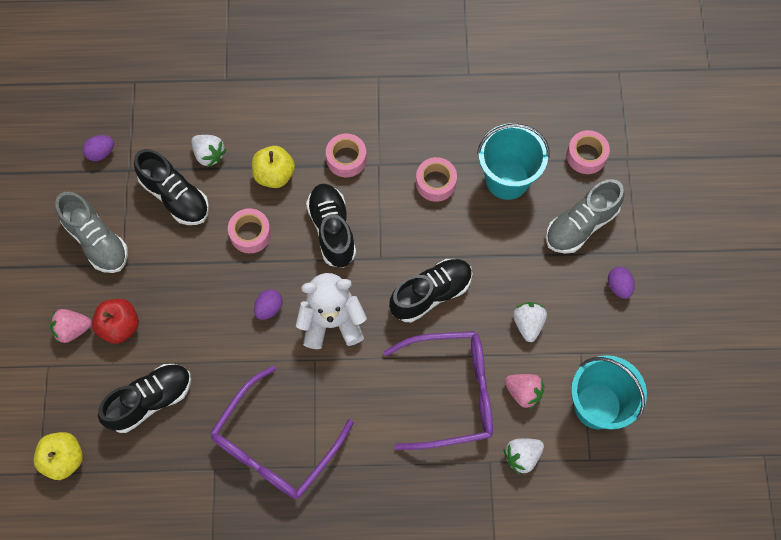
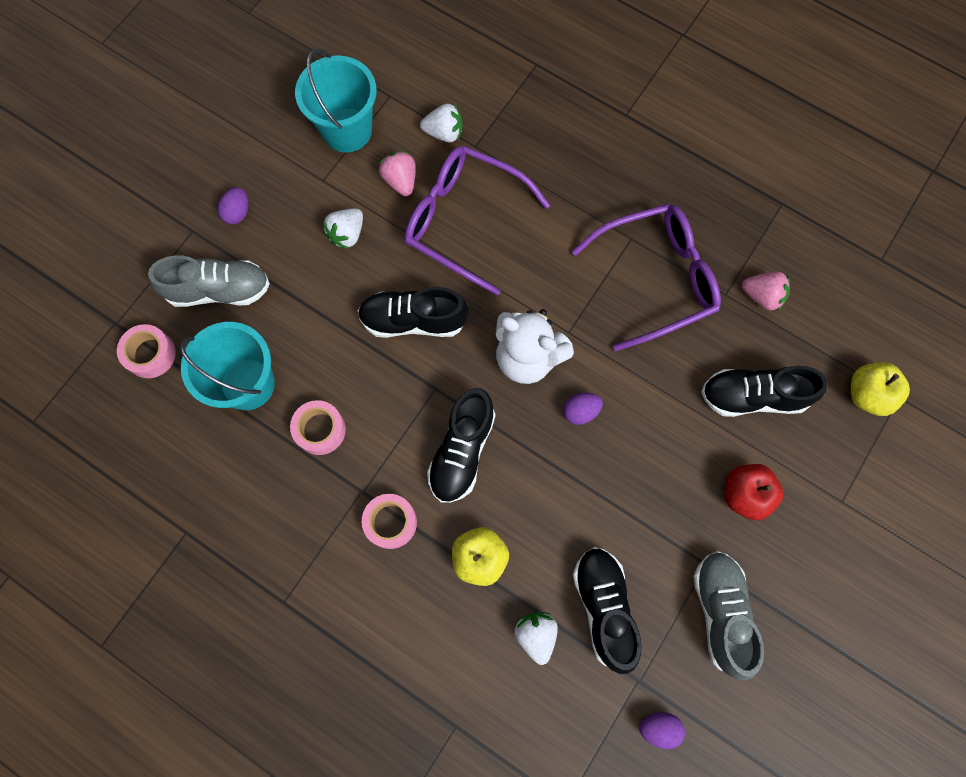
camera: 145 degrees left, 5 degrees up
pink strawberry [50,309,92,343] -> pink strawberry moved to [742,272,790,311]
pink tape [228,208,271,253] -> none

